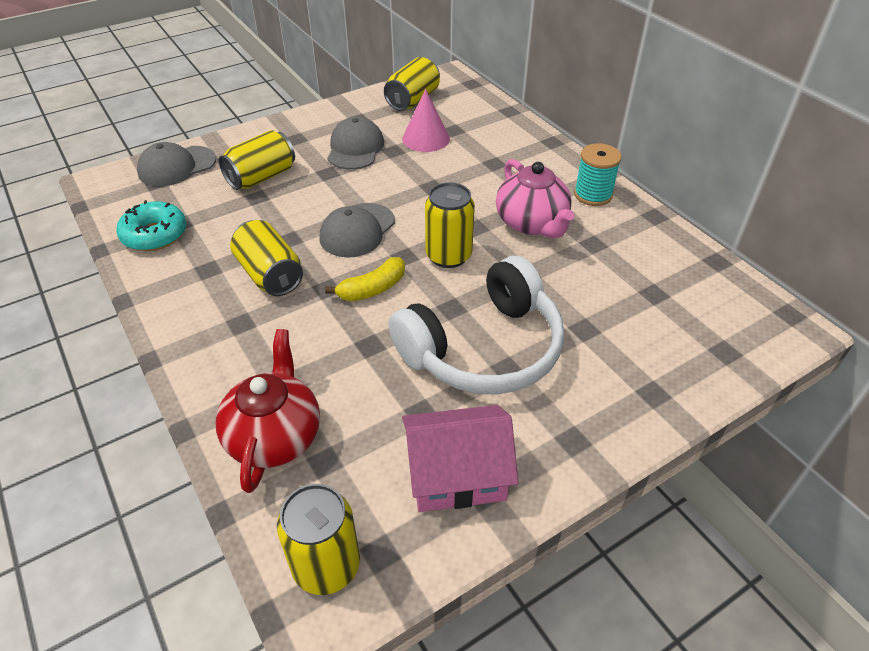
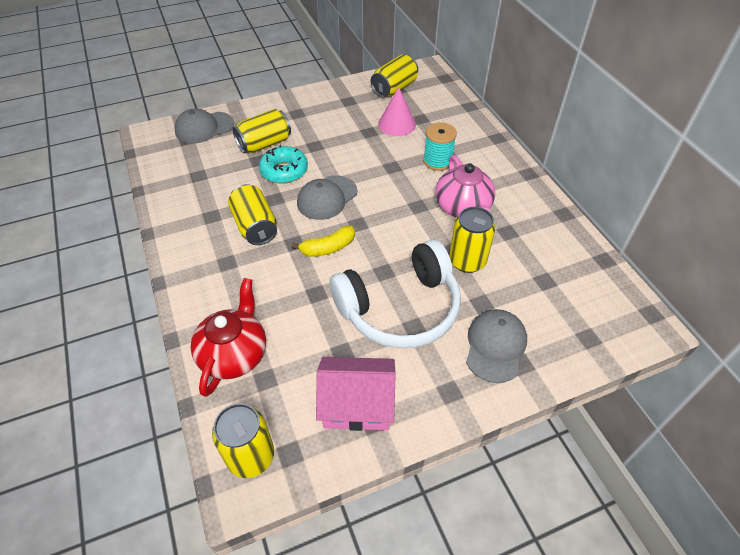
camera: 10 degrees right, 5 degrees up
turquoise donut [116,200,186,251] -> turquoise donut moved to [259,145,308,184]
grey cap [327,117,384,170] -> grey cap moved to [466,309,527,383]
yellow can [425,182,475,268] -> yellow can moved to [449,207,495,273]
turquoise spool [574,143,622,206] -> turquoise spool moved to [423,122,457,171]

